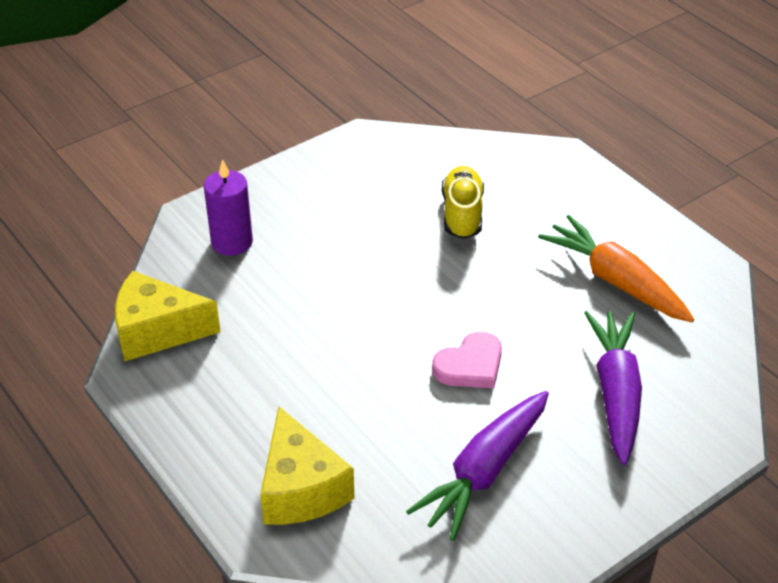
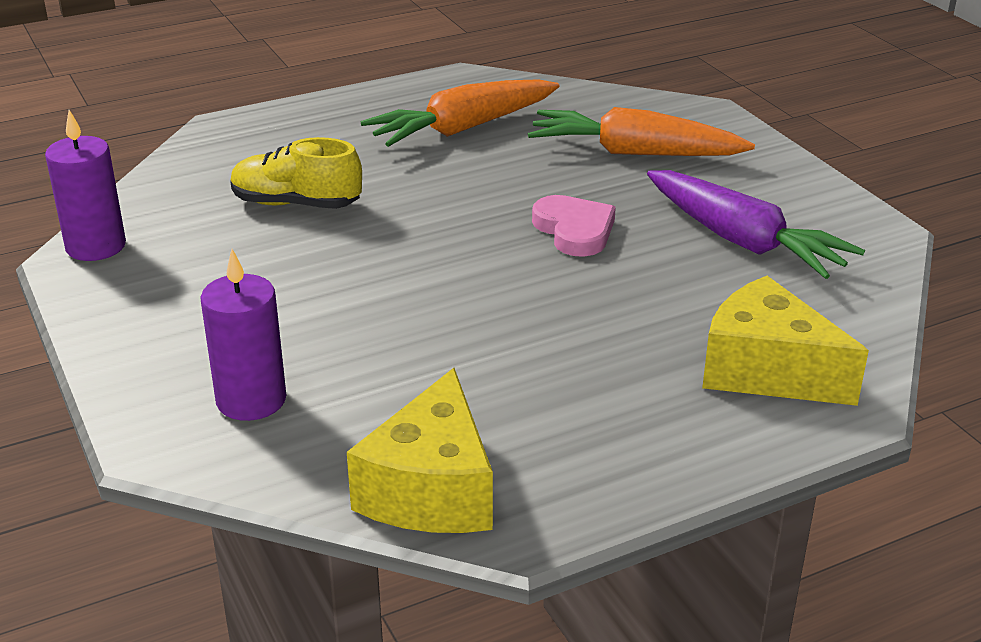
camera: 80 degrees left, 10 degrees down
yellow cheese [260,407,355,525] -> yellow cheese turned 135 degrees counterclockwise [702,276,869,406]
purple carrot [584,311,642,465] -> orange carrot [528,107,755,156]
none -> purple candle [45,110,126,261]

